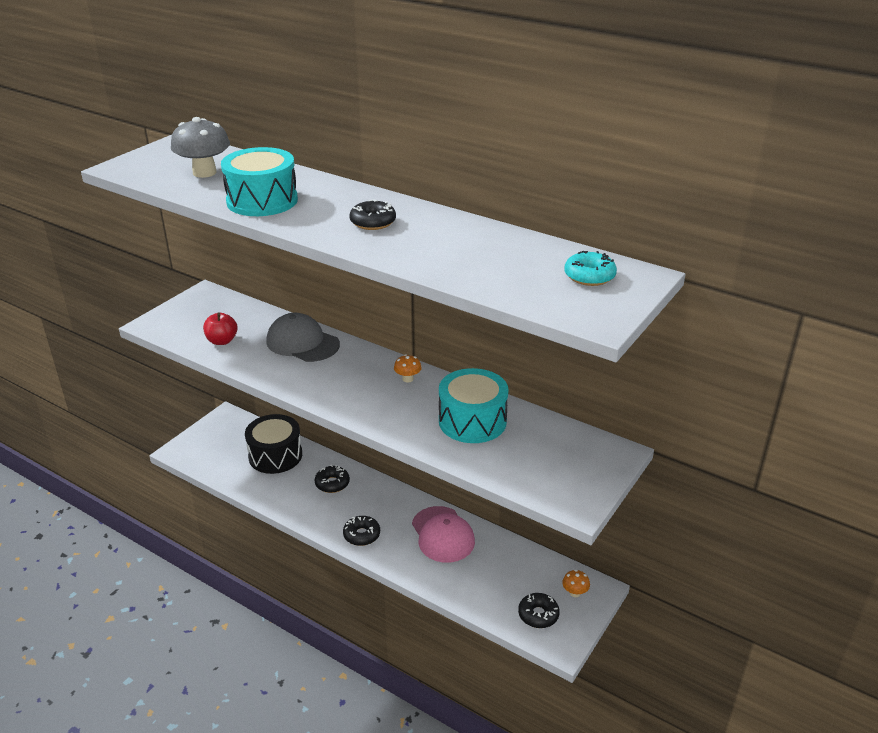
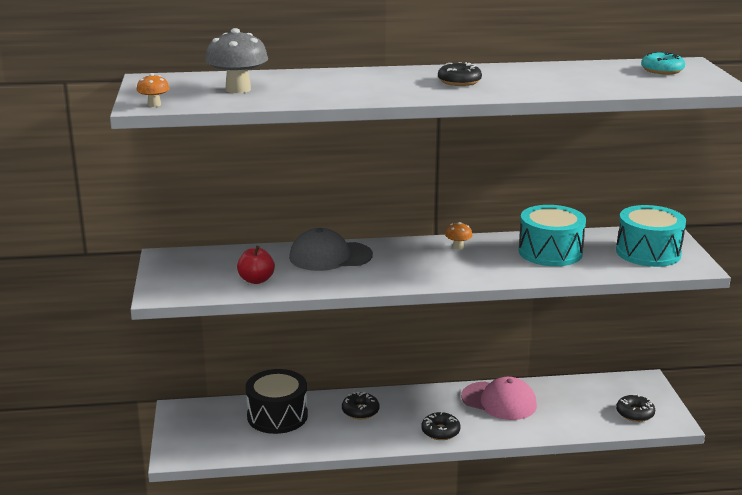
camera: 40 degrees left, 10 degrees down
turquoise drum [221,147,298,216] -> turquoise drum moved to [616,205,686,267]
orange mushroom [562,570,590,597] -> orange mushroom moved to [137,73,170,107]

